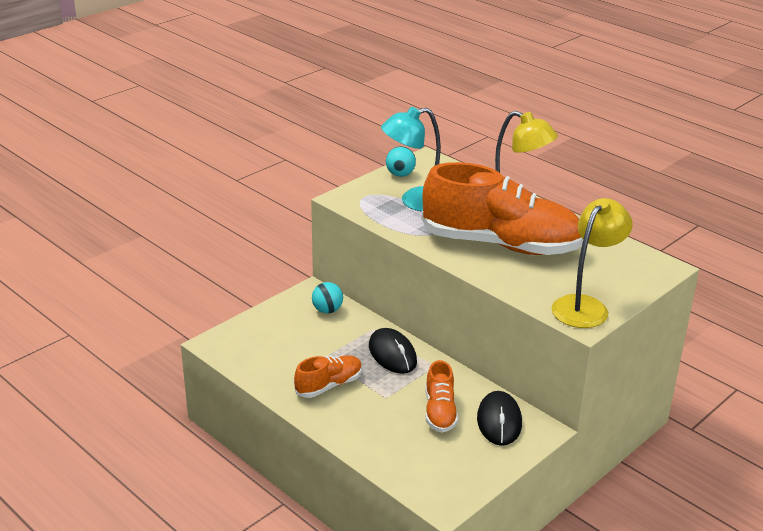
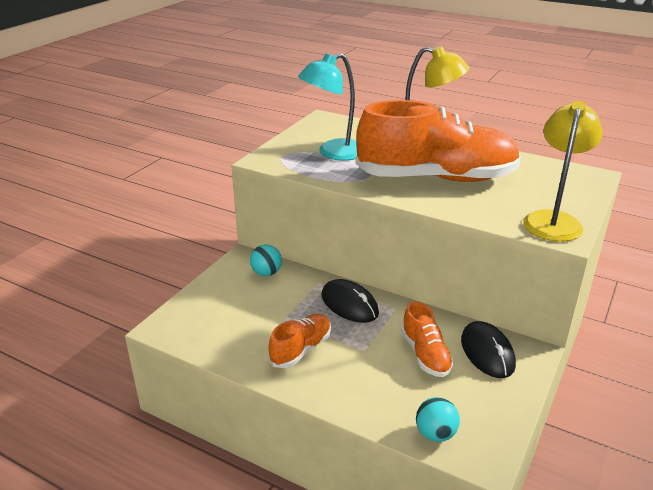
camera: 15 degrees left, 0 degrees up
turquoise ball [386,146,416,177] -> turquoise ball moved to [416,397,460,442]

